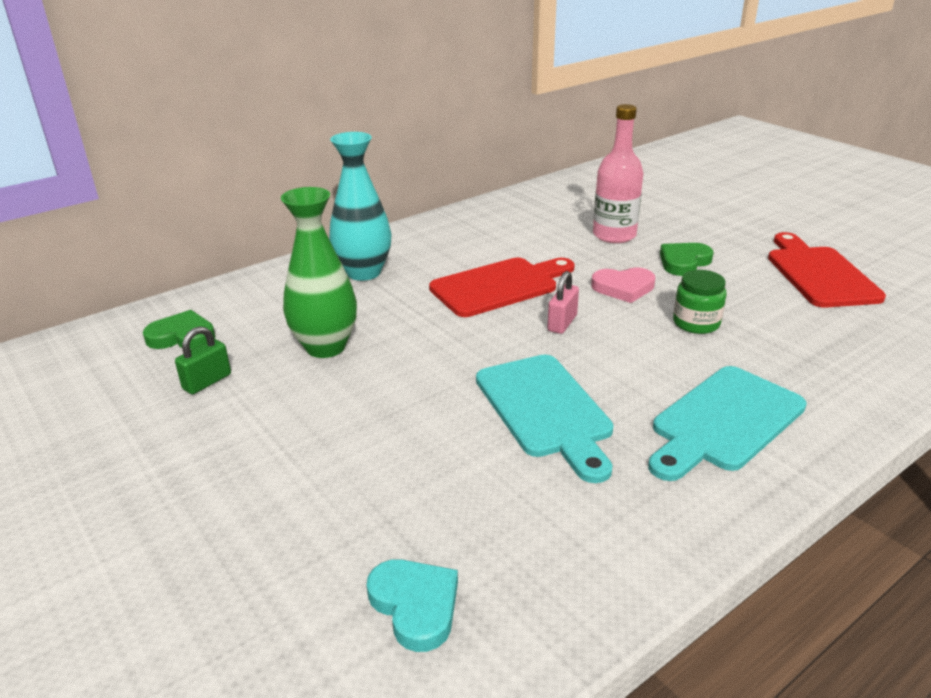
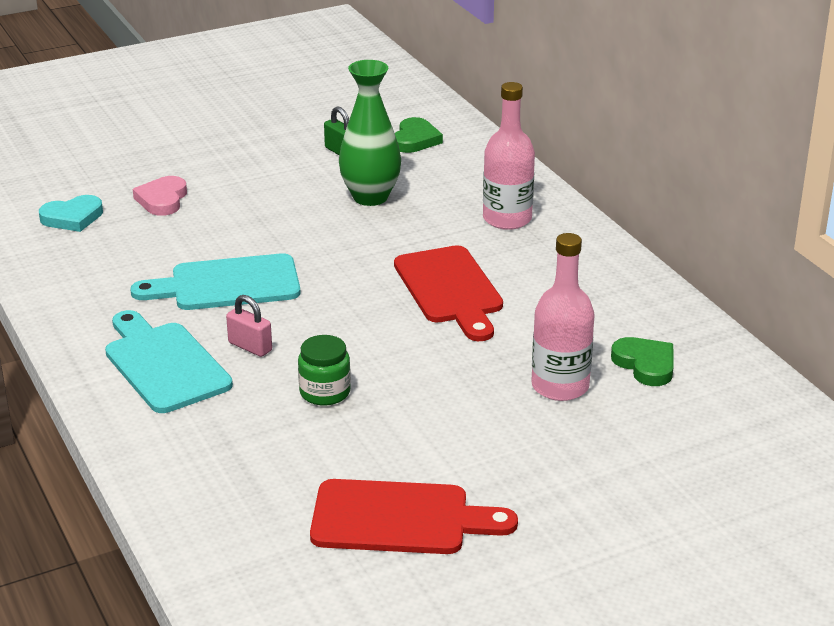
camera: 100 degrees right, 0 degrees up
turquoise vase [329,132,391,281] -> pink bottle [483,82,535,230]
pink padlock [547,271,579,334] -> pink padlock moved to [226,295,272,357]
pink heart [591,267,655,303] -> pink heart moved to [133,176,187,216]
green heart [660,243,713,276] -> green heart moved to [611,337,674,386]

